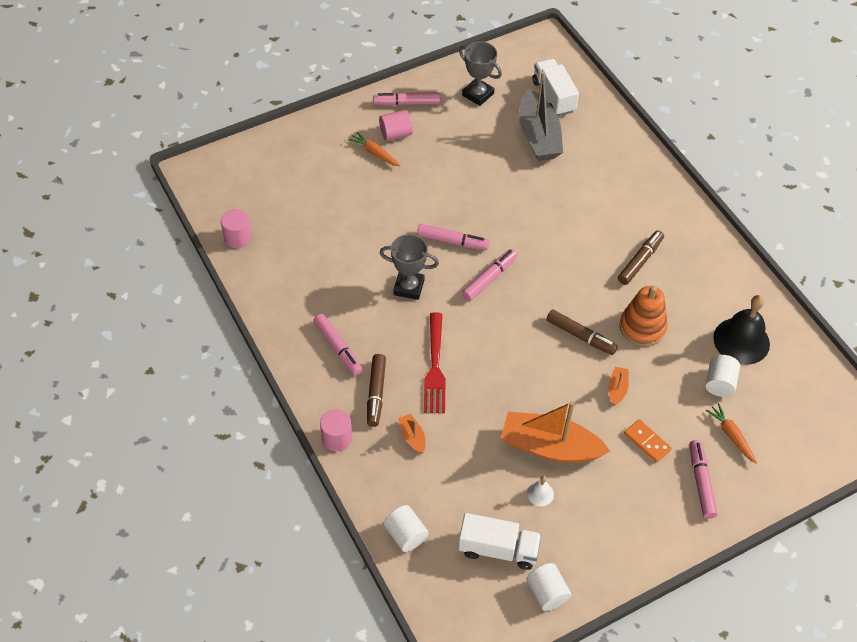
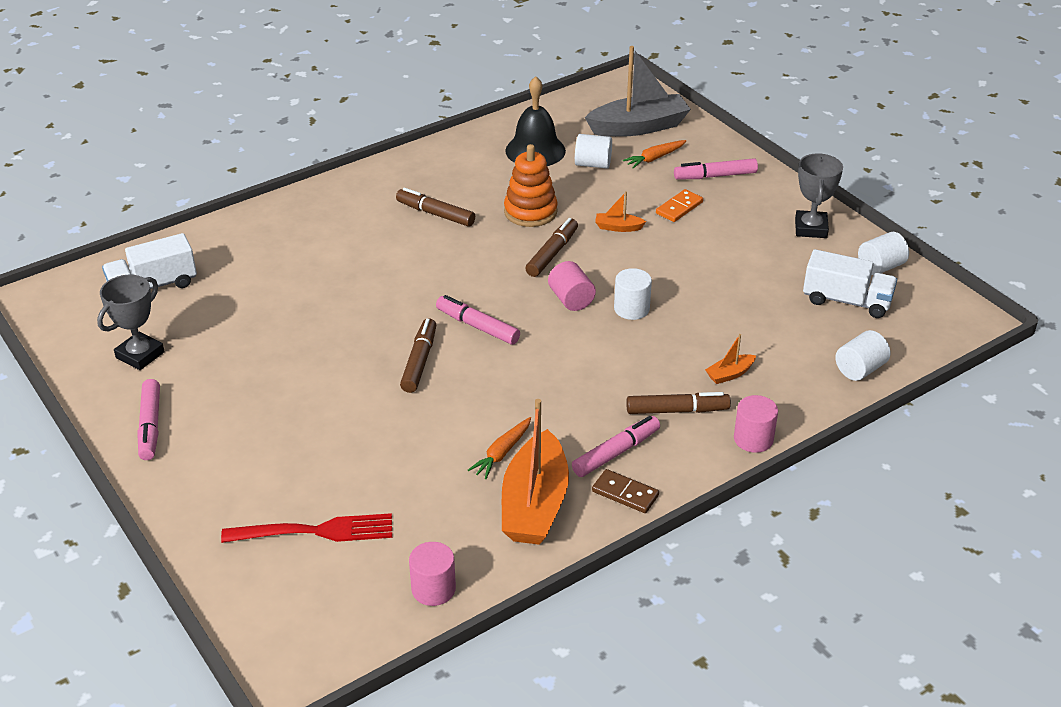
camera: 95 degrees left, 15 degrees down
orange carrot [348,132,401,166] -> orange carrot moved to [468,417,531,479]
pink cylinder [379,110,413,141] -> pink cylinder moved to [548,261,596,311]
grey trophy [380,234,439,300] -> grey trophy moved to [795,153,843,238]
pink marker [417,224,490,250] -> brown marker [400,318,436,393]
red fork [424,312,446,413] -> red fork moved to [221,513,392,543]
white truck [458,513,541,570] -> white truck turned 105 degrees clockwise [803,249,897,318]
orange boat [501,401,610,463] -> orange boat moved to [502,399,569,545]
grey boat [519,71,563,161] -> grey boat moved to [585,46,691,137]
white bell [527,476,554,506] -> none
none -> brown domino [592,469,659,513]
none -> white cylinder [614,268,652,320]

